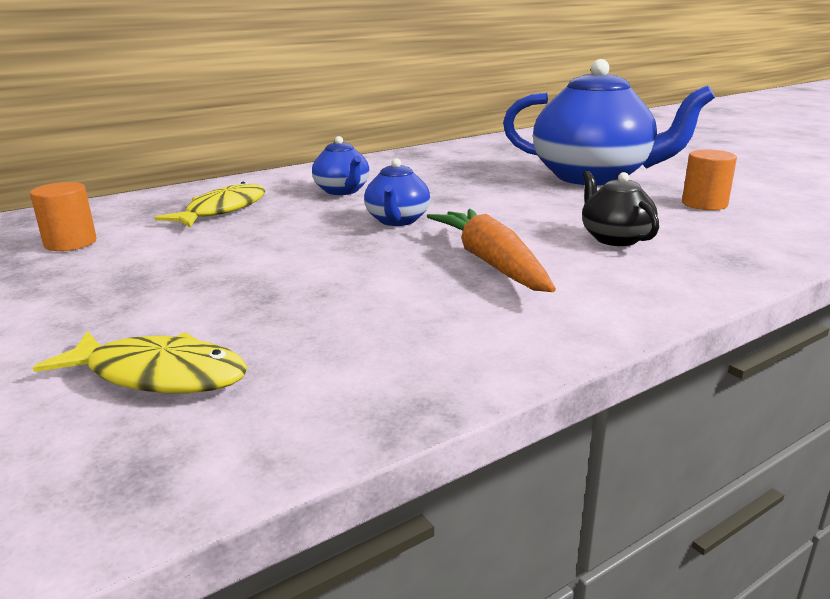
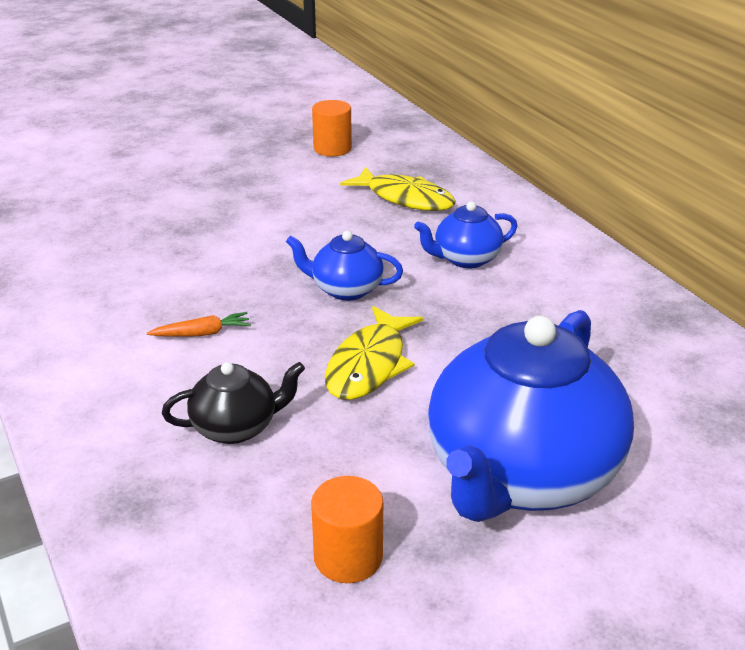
camera: 95 degrees right, 10 degrees up
yellow fish [33,331,248,393] -> yellow fish moved to [325,306,423,400]
orange carrot [426,209,556,292] -> orange carrot [147,312,251,337], size x0.46

